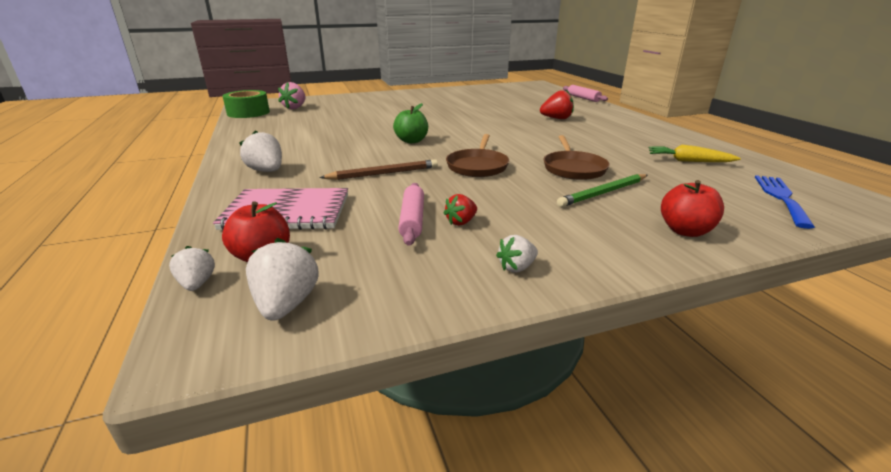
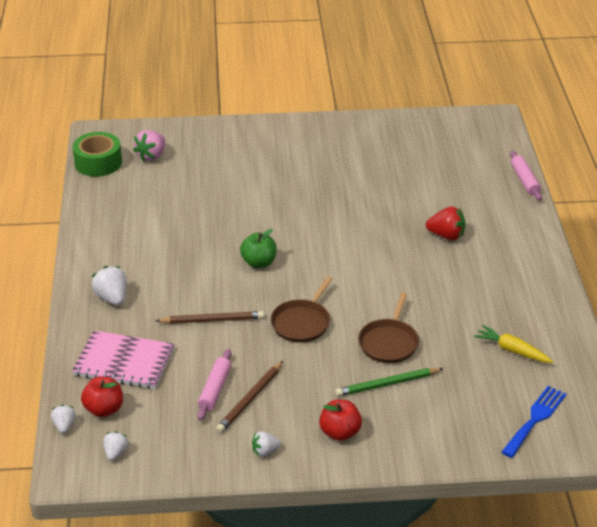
camera: 15 degrees right, 10 degrees up
white strawberry [246,238,319,321] -> white strawberry [103,431,128,461], size x0.62
red strawberry [443,194,477,226] -> brown pencil [216,361,283,433]
red apple [661,180,724,237] -> red apple moved to [319,400,362,441]

